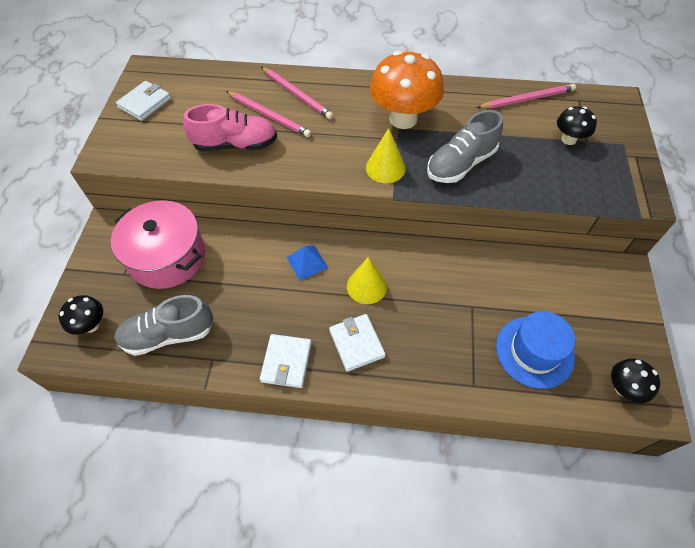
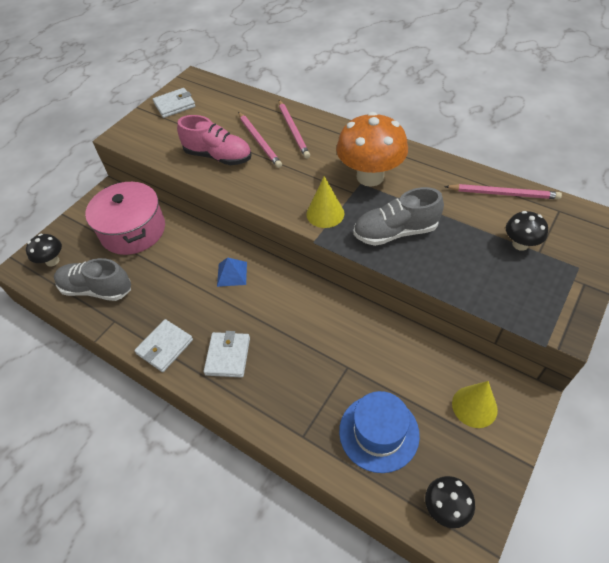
camera: 30 degrees right, 5 degrees down
yellow cone [347,257,387,304] -> yellow cone moved to [452,381,498,428]

